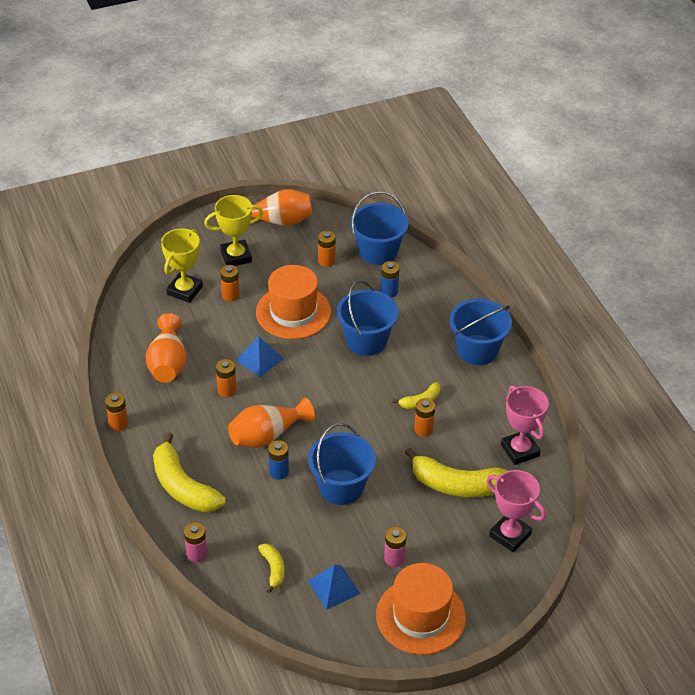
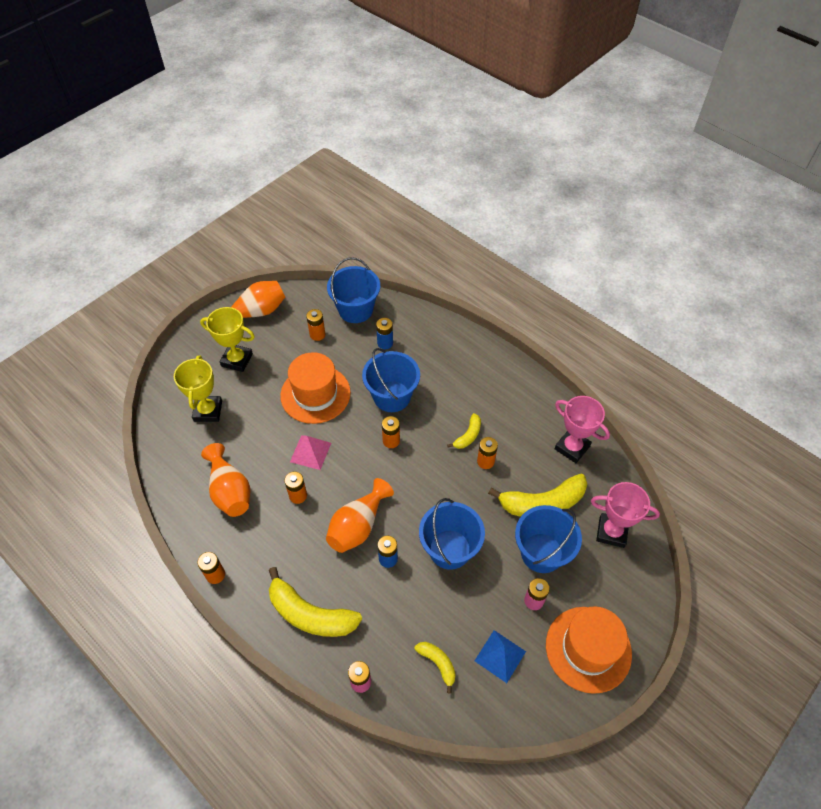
camera: 25 degrees left, 10 degrees up
yellow trophy [204,195,263,266] -> yellow trophy turned 60 degrees clockwise [200,307,255,372]
orange battery [220,265,240,302] -> orange battery moved to [382,416,400,448]
blue pyramid [236,336,284,377] -> pink pyramid [290,435,331,470]
blue bucket [449,299,512,365] -> blue bucket moved to [515,505,582,573]

